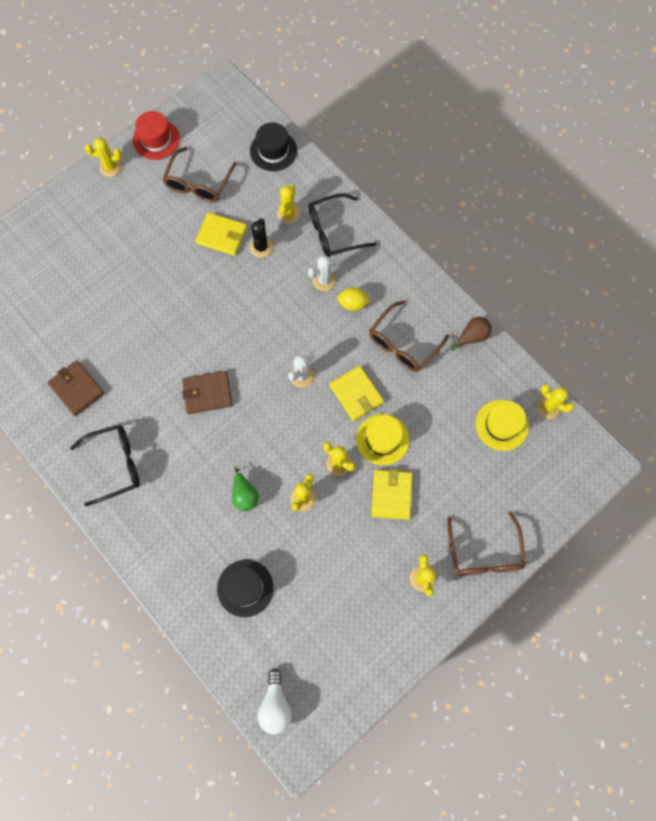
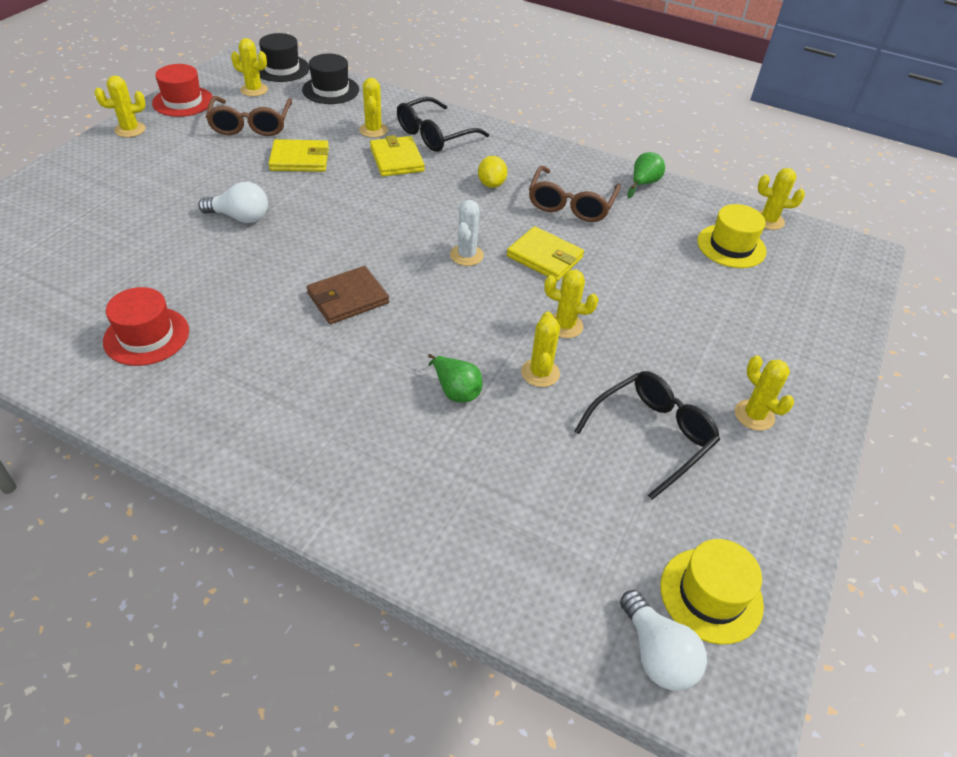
camera: 25 degrees left, 25 degrees down
brown wallet [47,360,104,416] -> red hat [103,287,189,366]
black glasses [70,425,140,506] -> black glasses moved to [574,371,720,500]
black hat [217,560,274,617] -> black hat moved to [259,33,310,82]
black cactus [250,218,273,258] -> none
white cactus [308,255,340,291] -> none
yellow lemon [337,288,371,311] -> yellow lemon turned 75 degrees counterclockwise [478,156,507,188]
yellow hat [356,414,409,466] -> yellow hat moved to [660,539,764,644]
yellow wallet [371,469,413,520] -> yellow wallet moved to [370,135,425,176]
brown glasses [447,511,526,576] -> none
brown pear [451,317,492,351] -> green pear [627,152,665,198]
none -> white light bulb [198,182,268,223]
none -> yellow cactus [231,38,268,97]

